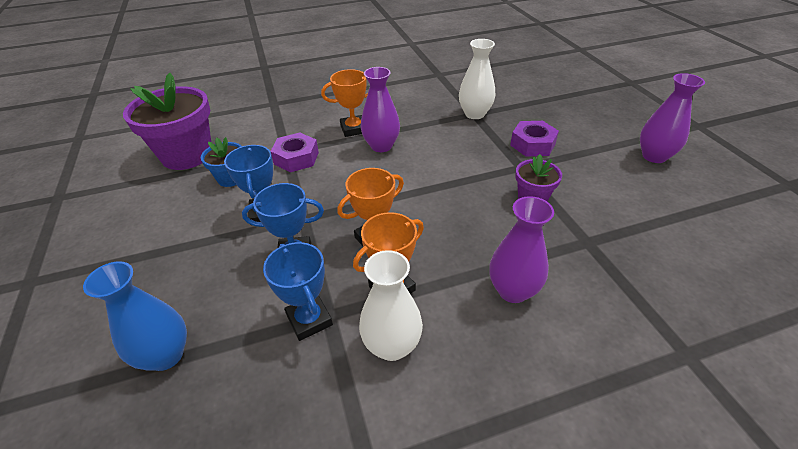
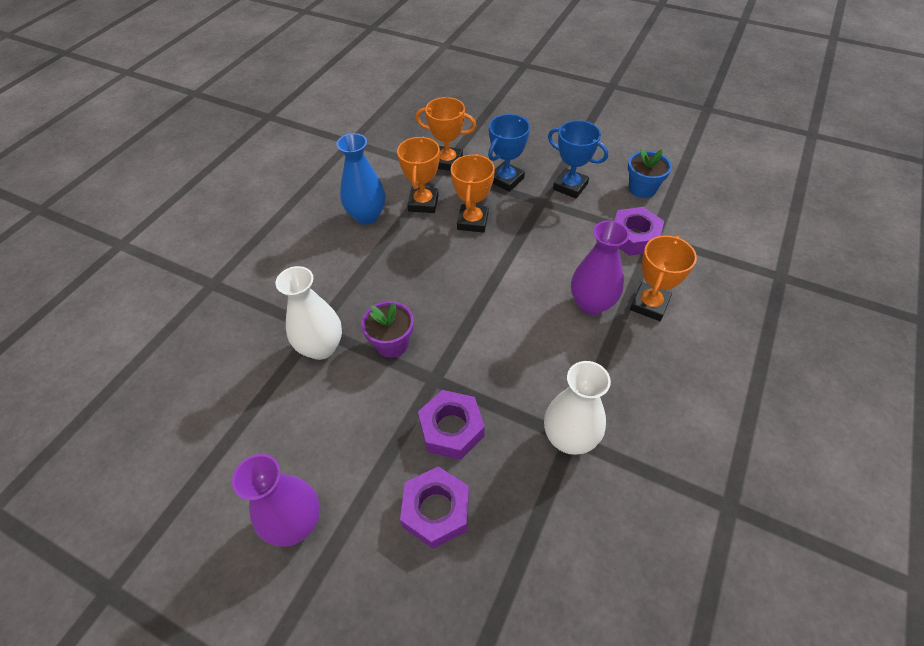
camera: 135 degrees right, 10 degrees up
blue vase [83,261,187,371] -> blue vase moved to [336,133,385,225]
purple flower pot [123,73,211,170] -> none
blue trophy [263,242,333,341] -> orange trophy [416,97,476,171]
white vase [359,250,423,361] -> white vase moved to [276,266,342,360]
purple vase [489,196,554,303] -> none
none -> purple nut [400,467,469,549]

